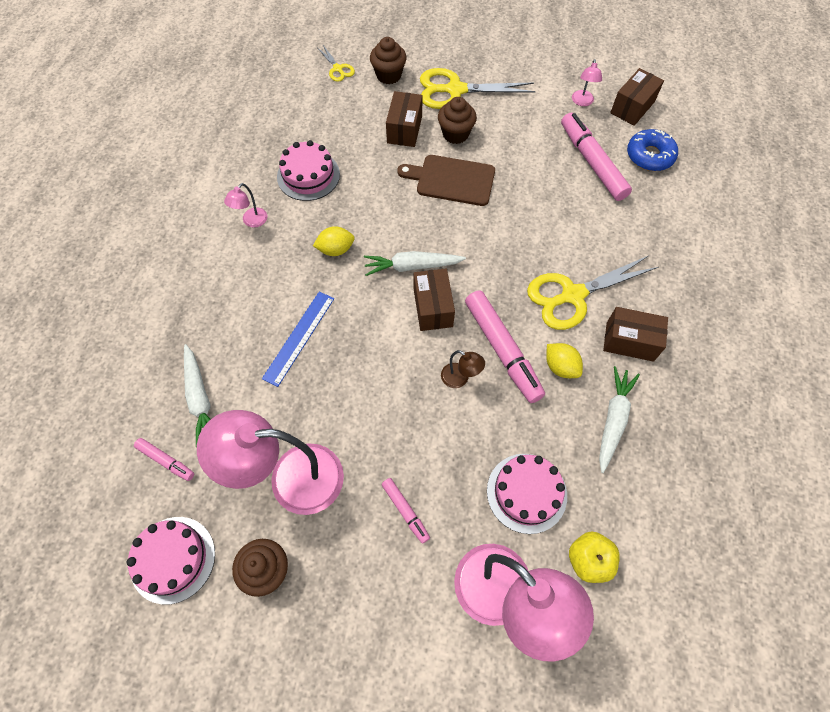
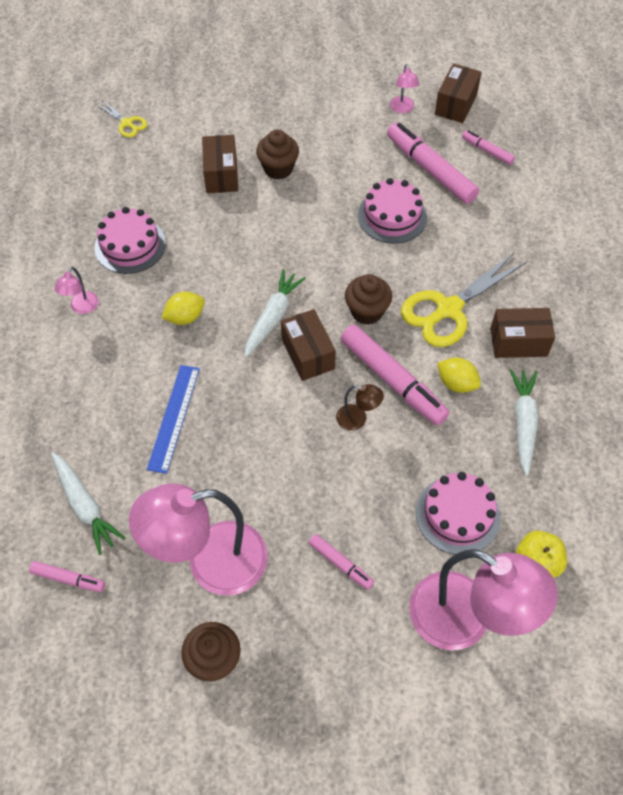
camera: 15 degrees left, 5 degrees down
pink cake [126,517,215,604] -> pink cake moved to [358,178,427,244]
white carrot [364,251,466,276] -> white carrot turned 135 degrees clockwise [244,269,306,357]
brown cupcake [370,37,407,84] -> brown cupcake moved to [345,274,392,325]
brown cutting board [397,155,495,206] -> none
yellow scissors [420,68,536,109] -> none
blue donut [627,129,678,171] -> pink marker [462,130,515,165]

